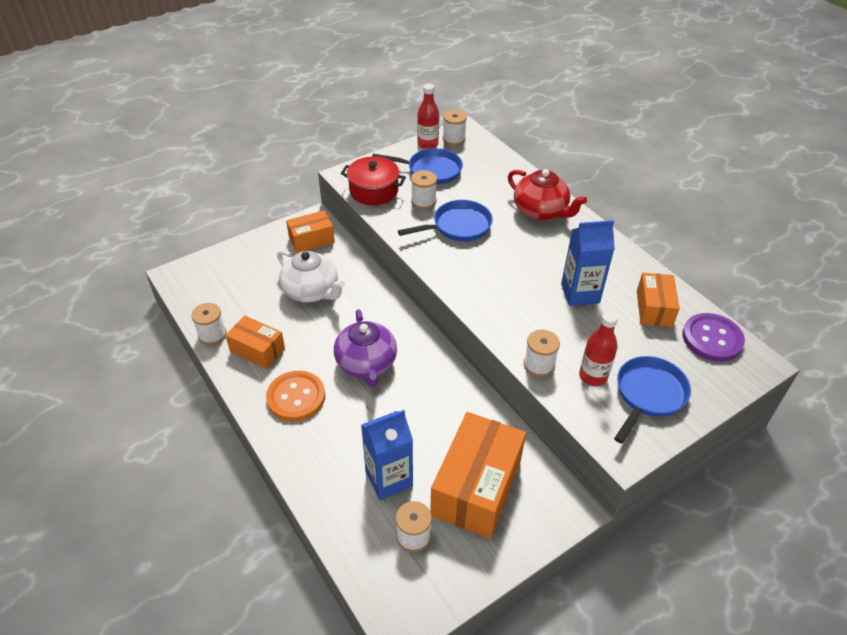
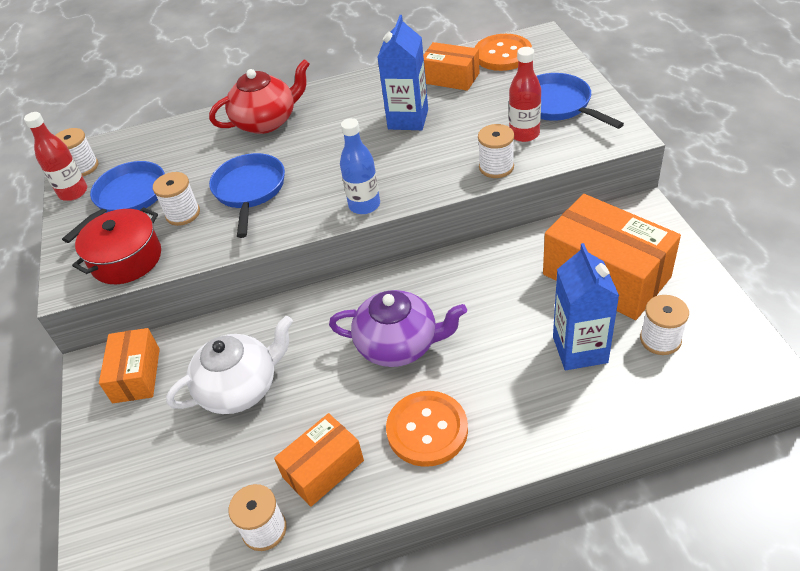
camera: 65 degrees left, 0 degrees up
purple button [682,313,745,362] -> orange button [475,34,532,71]
none -> blue bottle [340,118,380,214]

